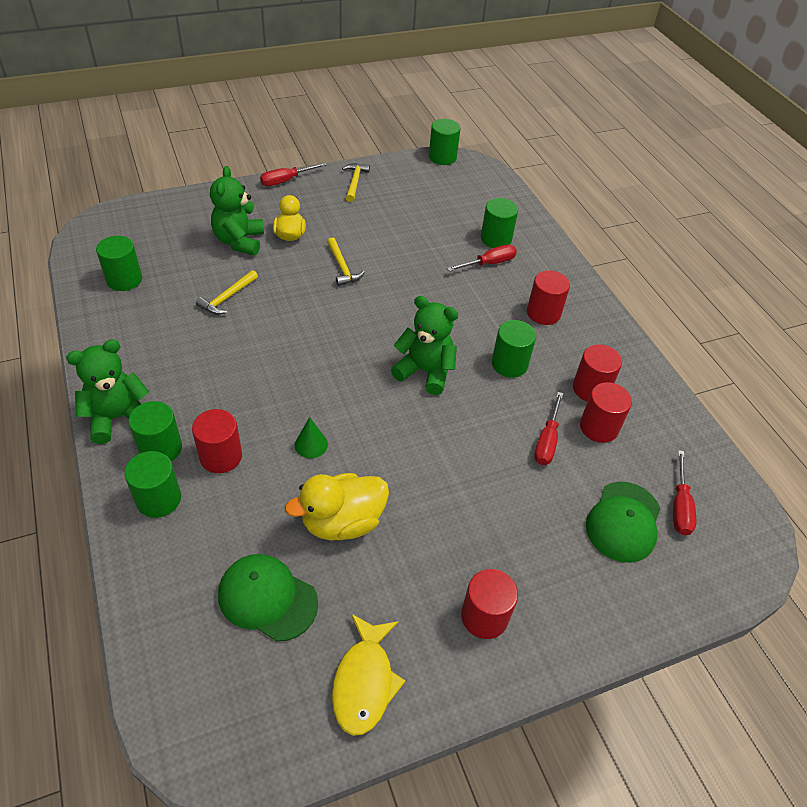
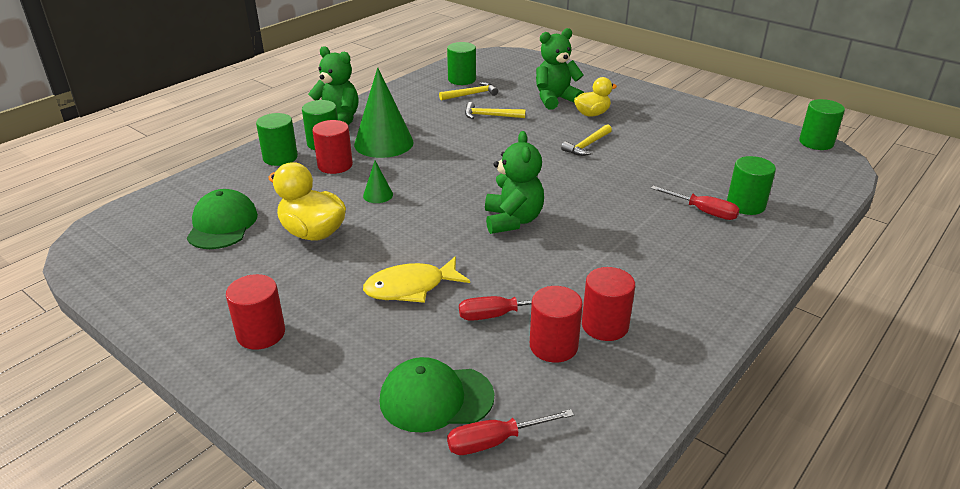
camera: 65 degrees right, 15 degrees down
red screwdriver [260,162,327,186] -> none
yellow fish [332,614,405,736] -> yellow fish moved to [363,256,470,303]
yellow hammer [342,163,370,202] -> yellow hammer moved to [439,82,498,101]
green cylinder [492,320,536,378] -> none
red cylinder [527,270,570,325] -> none
none -> green cone [354,67,414,158]

